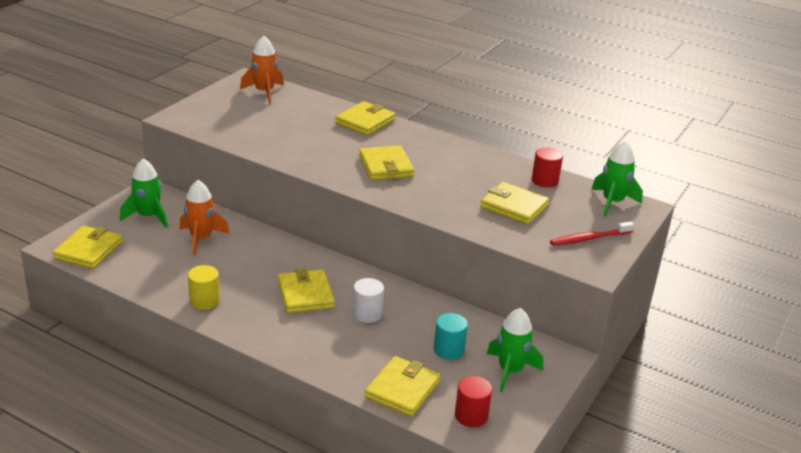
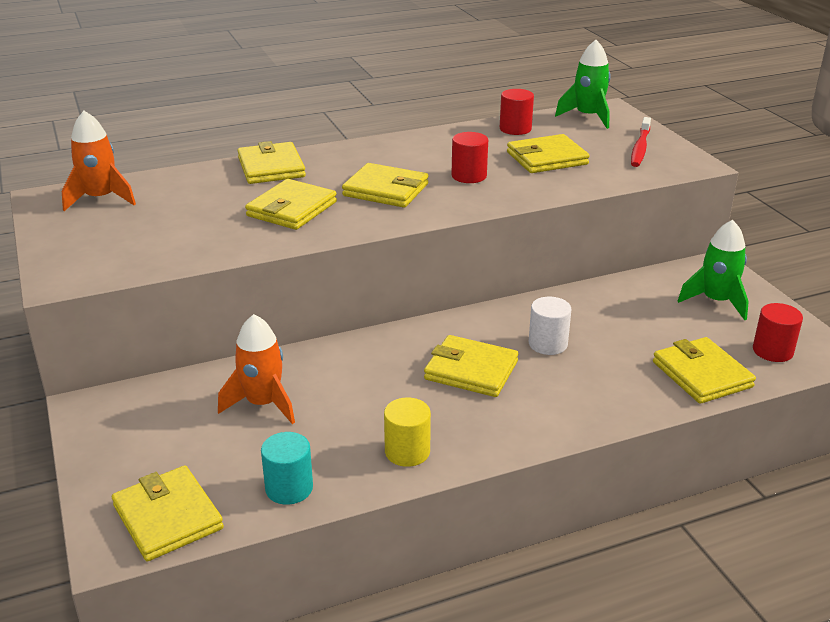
camera: 50 degrees left, 0 degrees up
green rocket [120,158,168,228] -> none
turquoise cylinder [434,313,468,360] -> turquoise cylinder moved to [261,432,313,505]
none -> yellow wallet [245,179,337,230]
none -> red cylinder [451,132,488,183]

